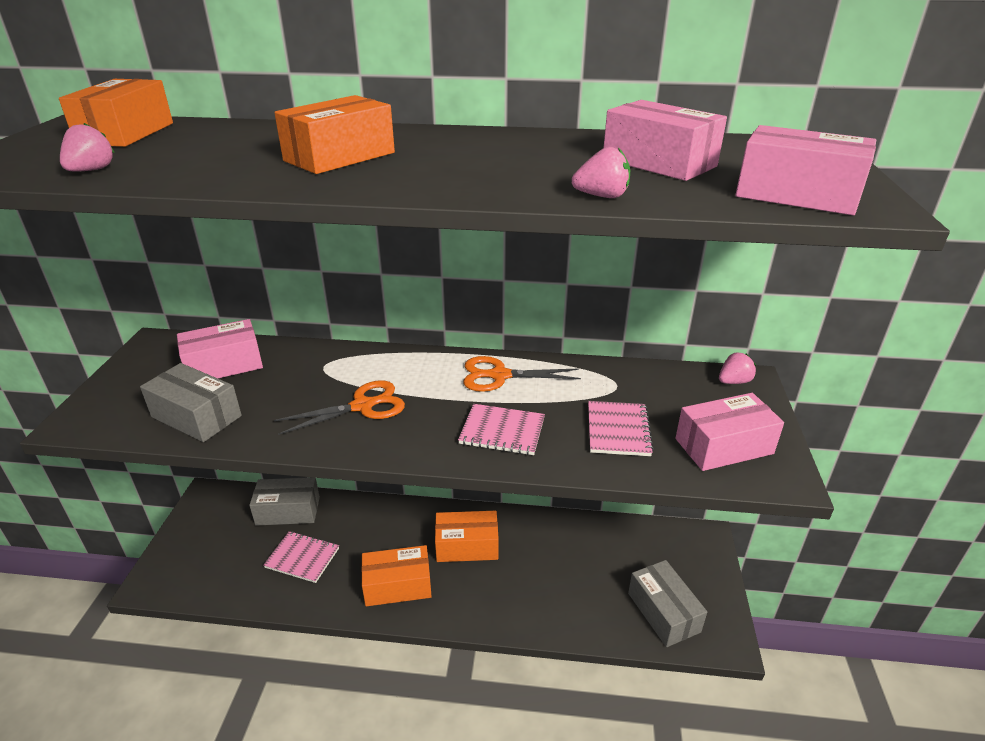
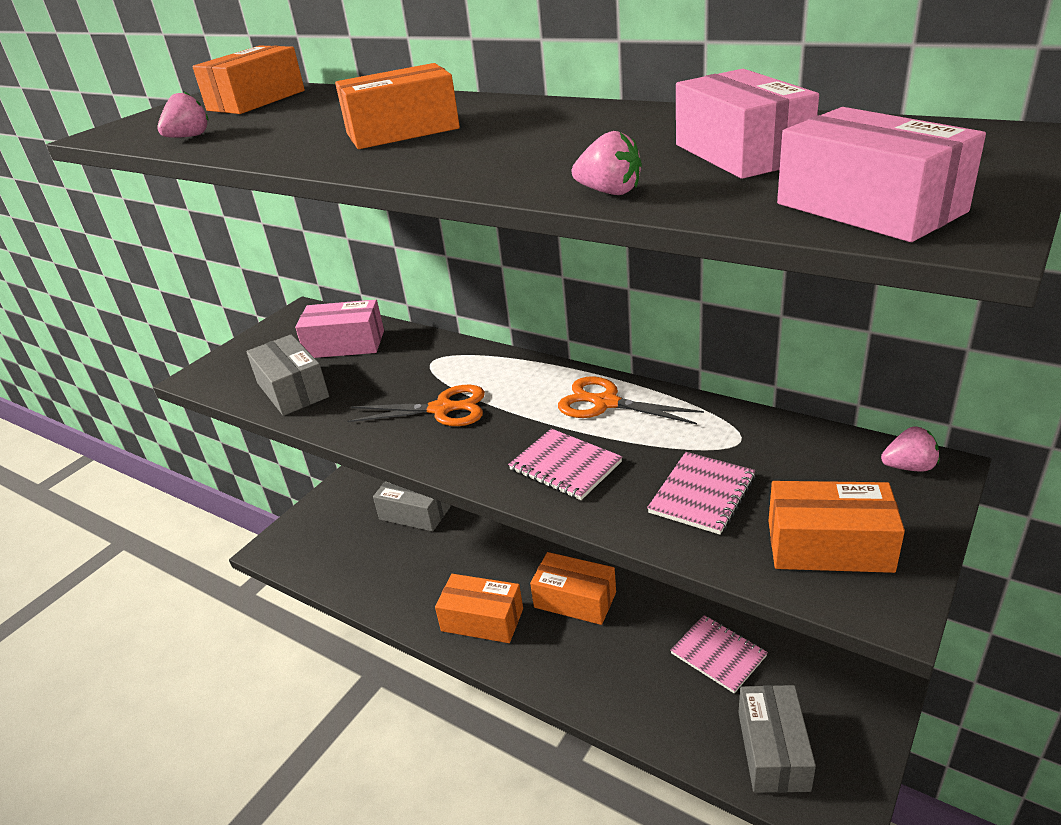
camera: 30 degrees right, 0 degrees up
pink notebook [263,531,339,583] -> pink notebook moved to [671,615,768,693]
pink box [675,393,784,471] -> orange box [769,481,905,573]

